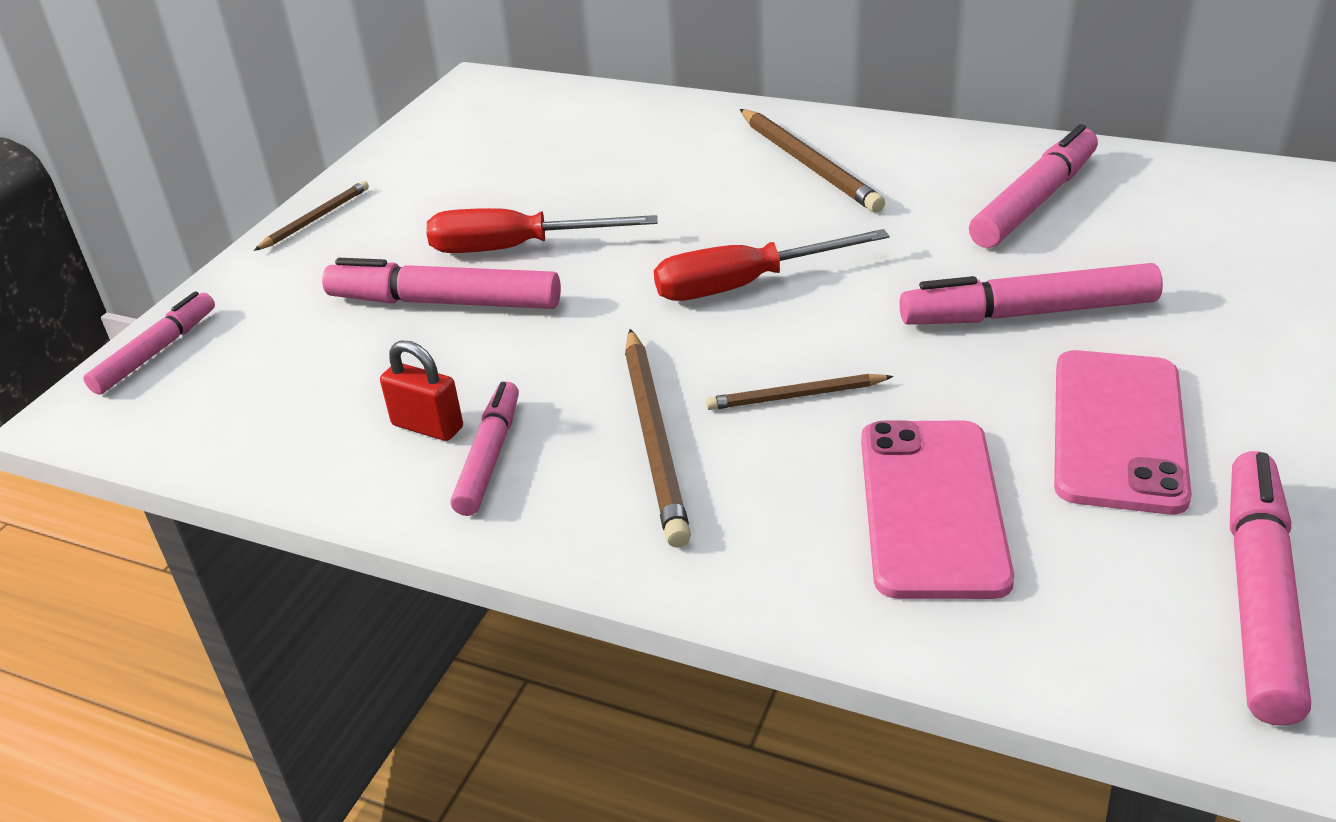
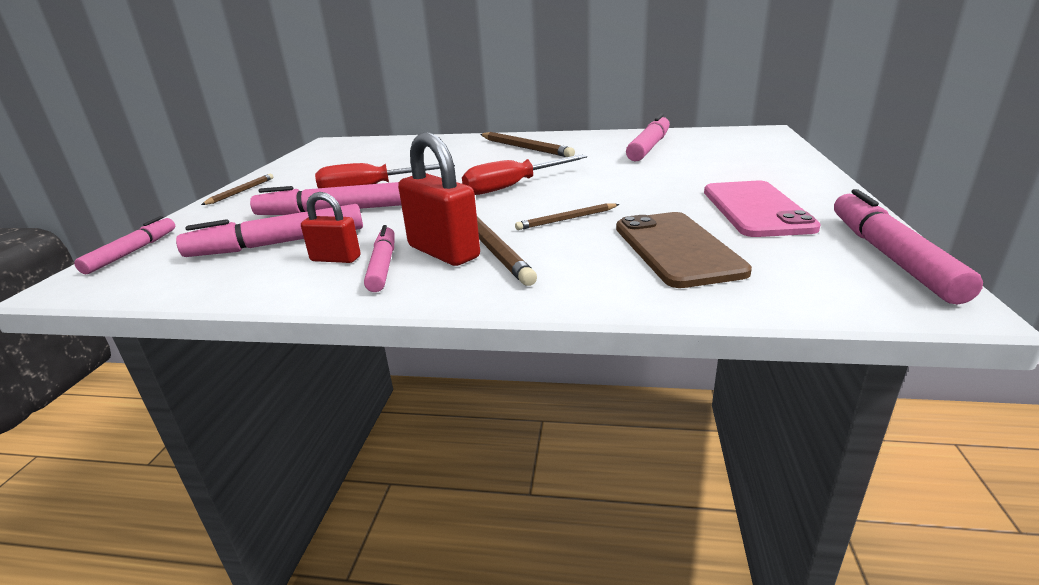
camera: 15 degrees left, 10 degrees down
pink phone [861,420,1014,599] -> brown phone [616,212,752,288]
pink marker [899,263,1163,325] -> pink marker moved to [176,204,363,257]
none -> red padlock [398,132,480,266]

